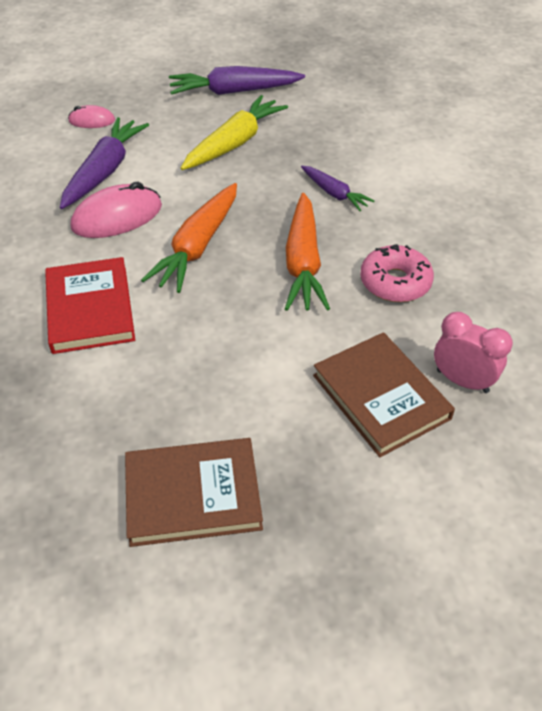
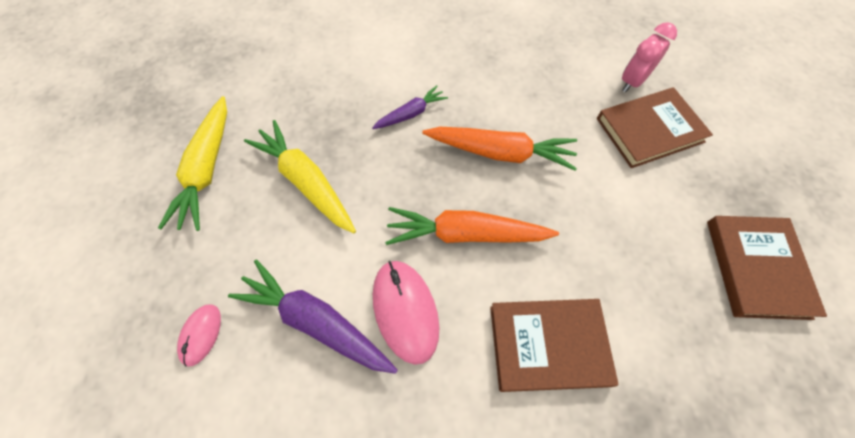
camera: 80 degrees left, 15 degrees up
red book [45,257,135,354] -> brown book [490,299,619,392]
orange carrot [141,183,237,293] -> orange carrot turned 150 degrees clockwise [385,207,559,245]
purple carrot [169,66,305,95] -> yellow carrot [158,96,227,231]
pink donut [360,244,434,302] -> none

